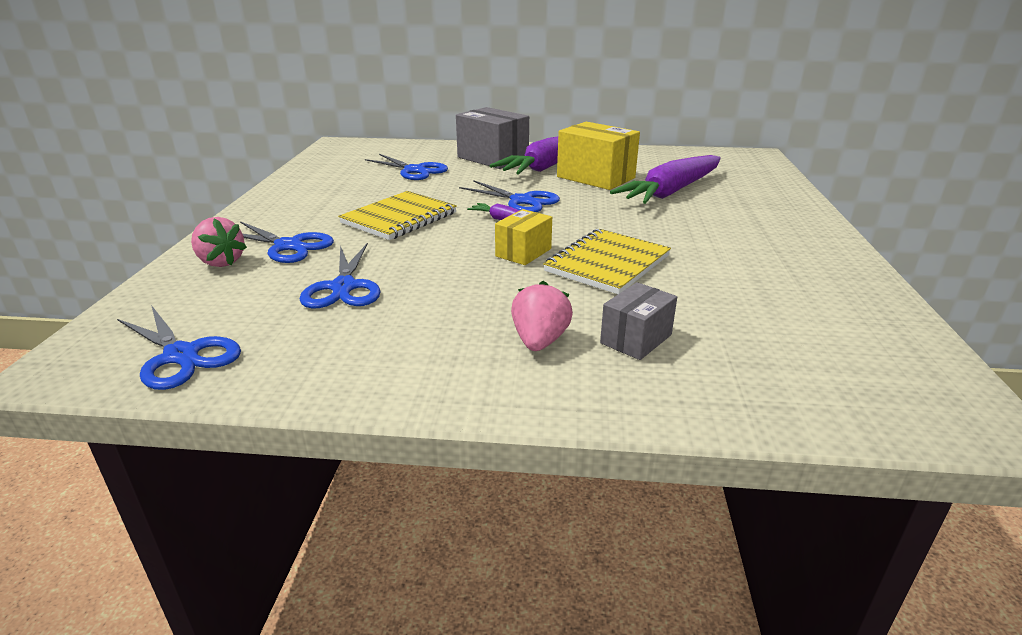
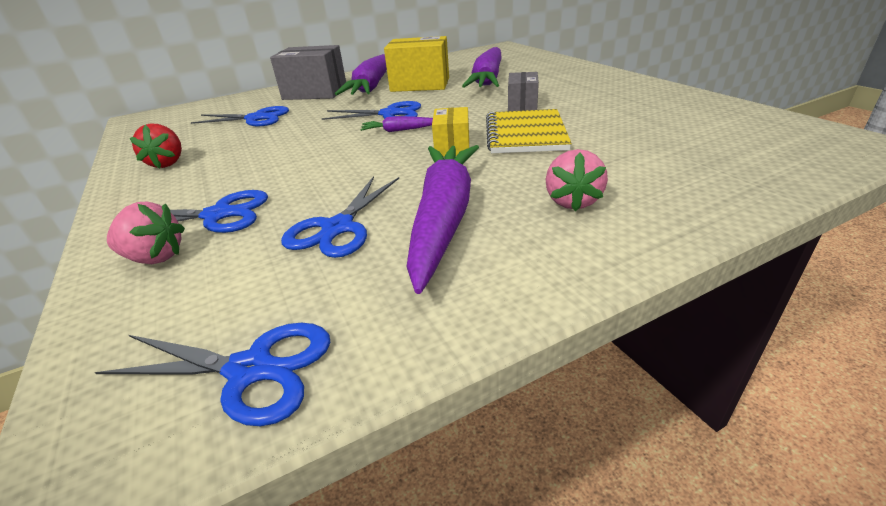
camera: 30 degrees left, 5 degrees up
blue scissors [300,243,381,309] -> blue scissors turned 60 degrees clockwise [281,176,399,258]
yellow notebook [338,191,457,240] -> none
pink strawberry [511,281,573,351] -> pink strawberry turned 150 degrees counterclockwise [545,149,608,212]
grey box [600,282,677,360] -> grey box moved to [508,72,539,111]
none -> red strawberry [129,123,182,169]
none -> purple carrot [407,145,479,294]

